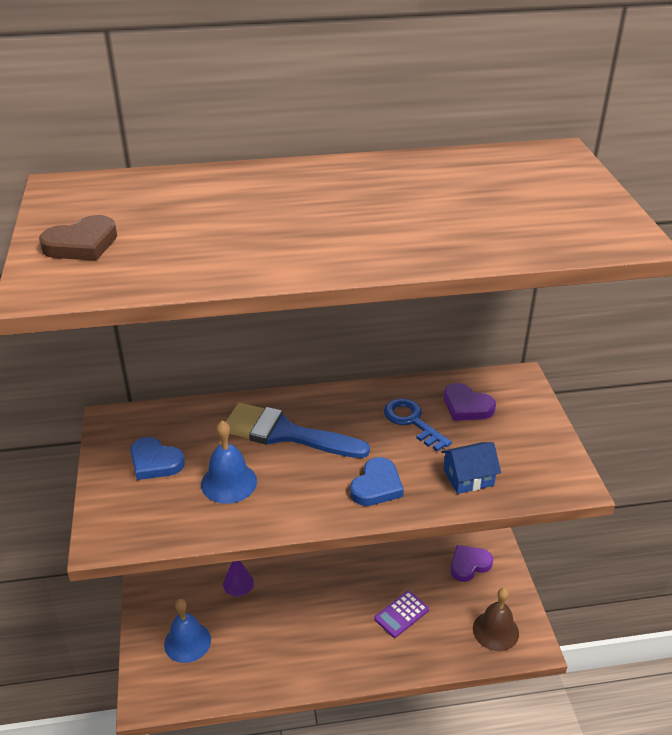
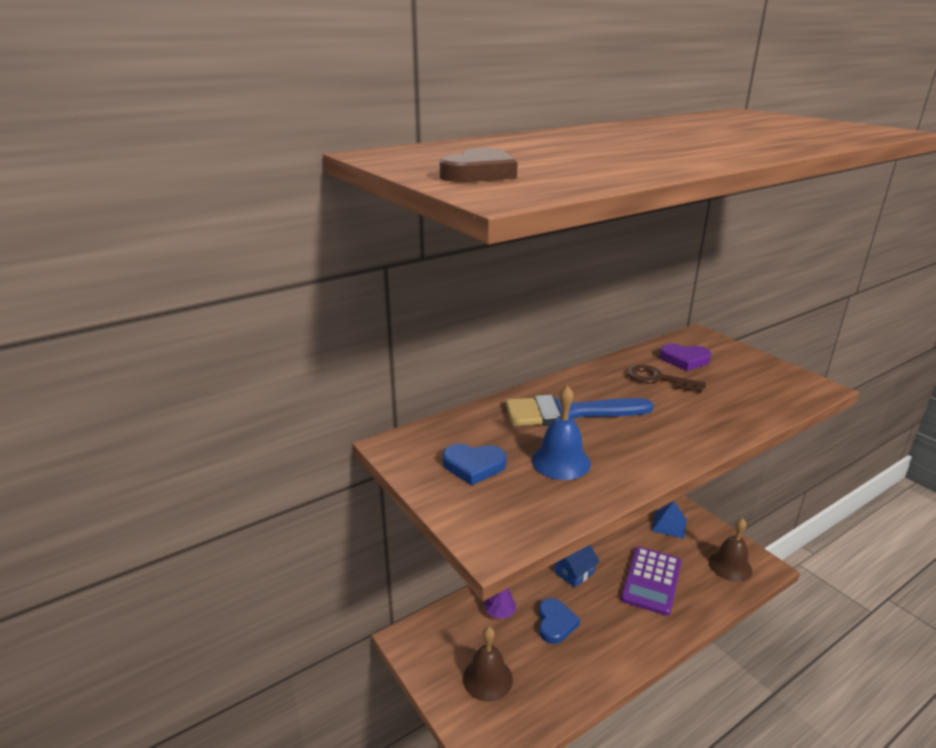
camera: 25 degrees left, 10 degrees down
blue bell [164,599,211,663] -> brown bell [463,627,513,702]
blue heart [350,457,404,506] -> blue heart moved to [539,598,580,644]
purple calculator [374,591,429,638] -> purple calculator [621,547,681,616], size x1.64
blue key [384,398,452,451] -> brown key [627,365,706,393]
blue house [441,442,501,494] -> blue house moved to [554,545,600,588]
purple heart [450,545,493,582] -> blue pyramid [652,501,686,539]

